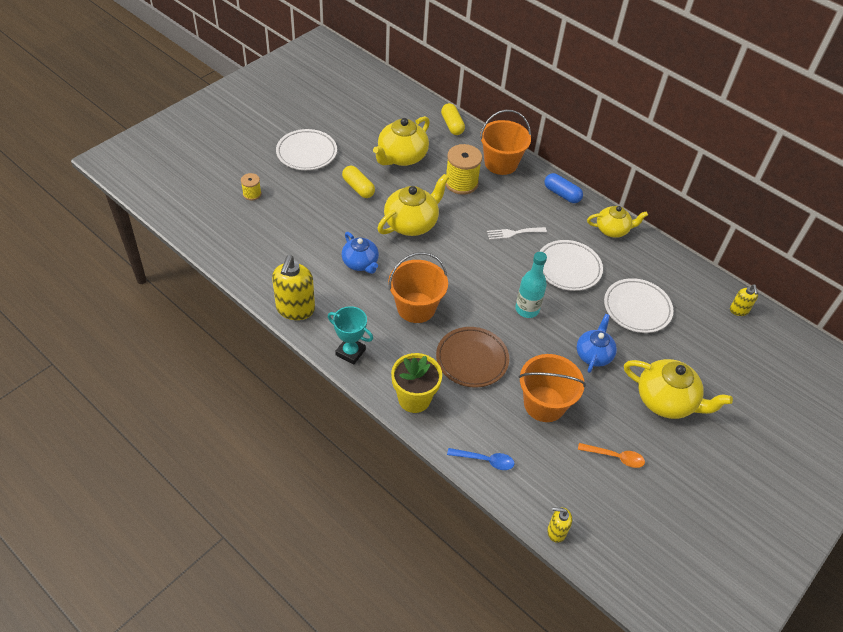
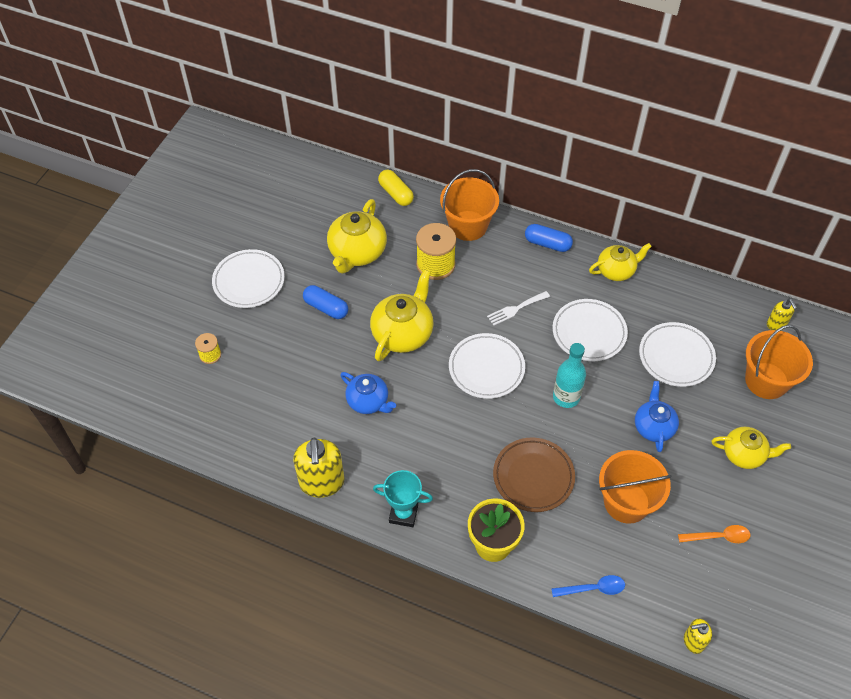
camera: 15 degrees left, 5 degrees up
yellow capsule [342,166,375,198] -> blue capsule [303,285,348,319]
orange bucket [388,252,448,323] -> orange bucket moved to [745,325,813,399]
yellow teapot [624,359,733,419] -> yellow teapot [712,427,791,469], size x0.65
none -> white plate [449,333,525,399]

